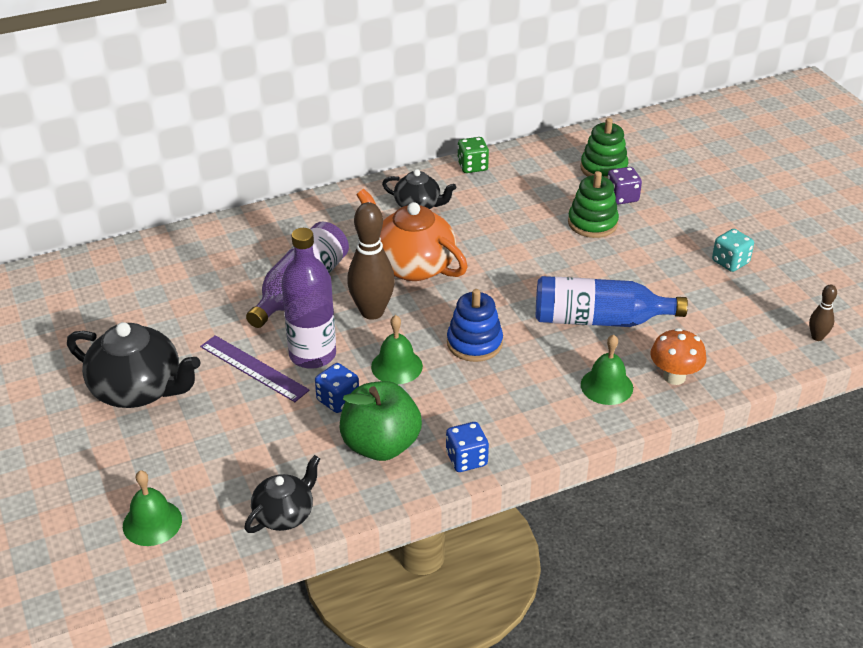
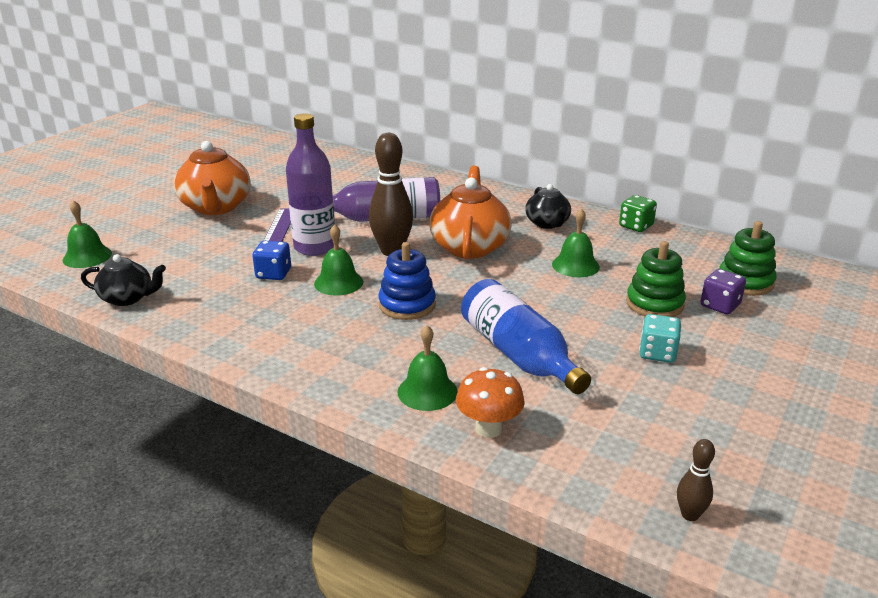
camera: 55 degrees right, 10 degrees down
black teapot [67,322,200,408] -> orange teapot [174,141,251,215]
green apple [340,381,422,461] -> none
blue dice [446,422,489,472] -> none
turquoise dice [712,229,754,272] -> turquoise dice moved to [639,314,681,363]
none -> green bell [552,208,600,277]

